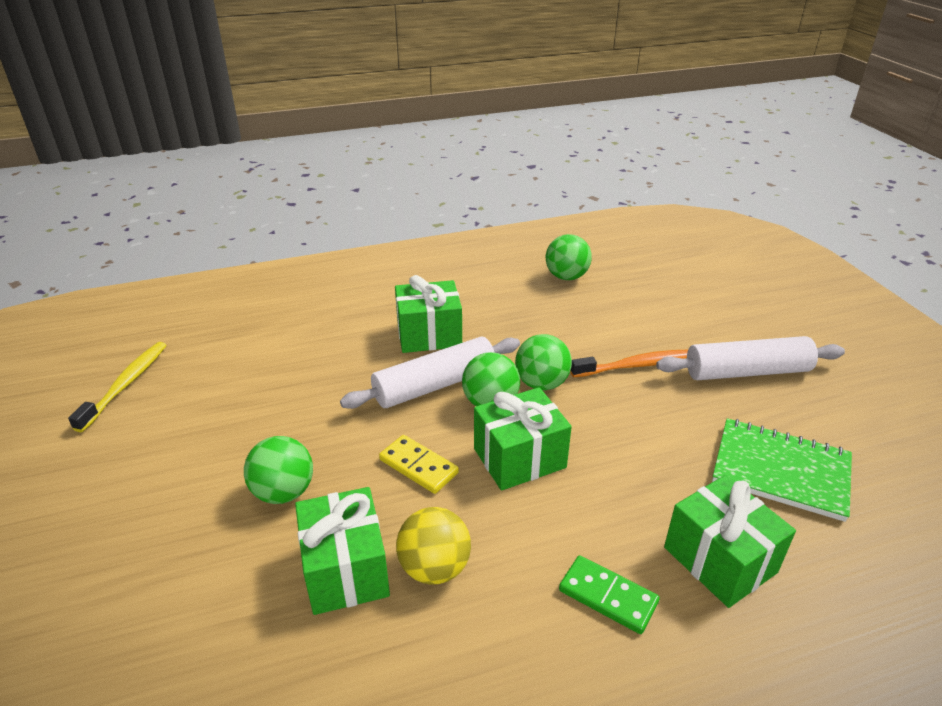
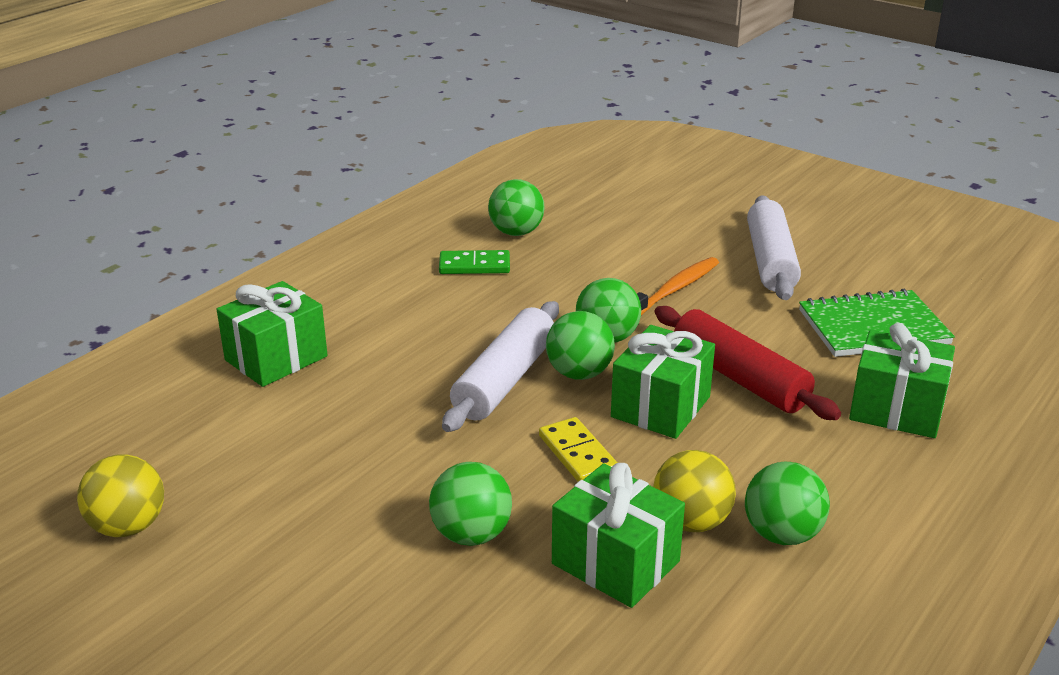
camera: 35 degrees left, 5 degrees down
yellow toothbrush [68,342,167,432] -> yellow ball [77,454,164,537]
yellow domino [379,435,459,494] -> yellow domino turned 60 degrees clockwise [539,417,618,482]
green gift [395,275,462,353] -> green gift moved to [217,281,328,387]
green domino [559,555,660,634] -> green domino moved to [439,250,510,274]
white rolling pin [656,336,845,380] -> white rolling pin turned 45 degrees counterclockwise [747,195,801,300]
none -> red rolling pin [654,306,841,420]
none -> green ball [745,462,830,545]

